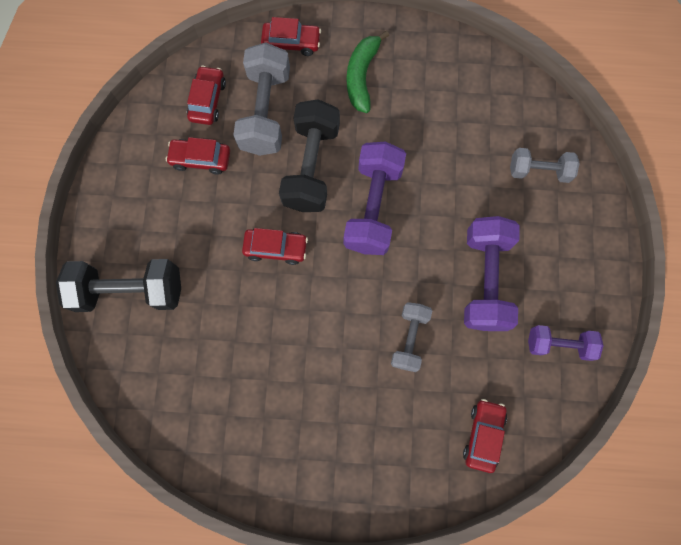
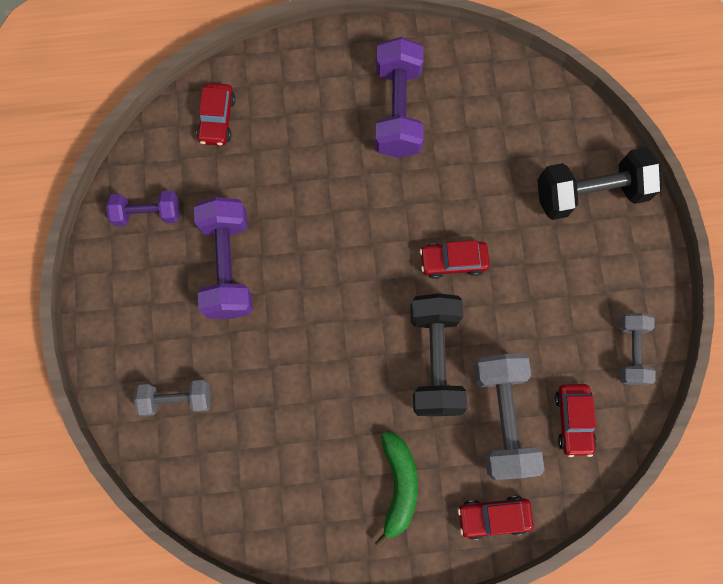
camera: 170 degrees right, 0 degrees up
red car [166,137,230,174] -> none
purple dumbbell [344,142,406,255] -> purple dumbbell moved to [375,37,424,158]
grey dumbbell [391,302,432,372] -> grey dumbbell moved to [619,313,656,385]

